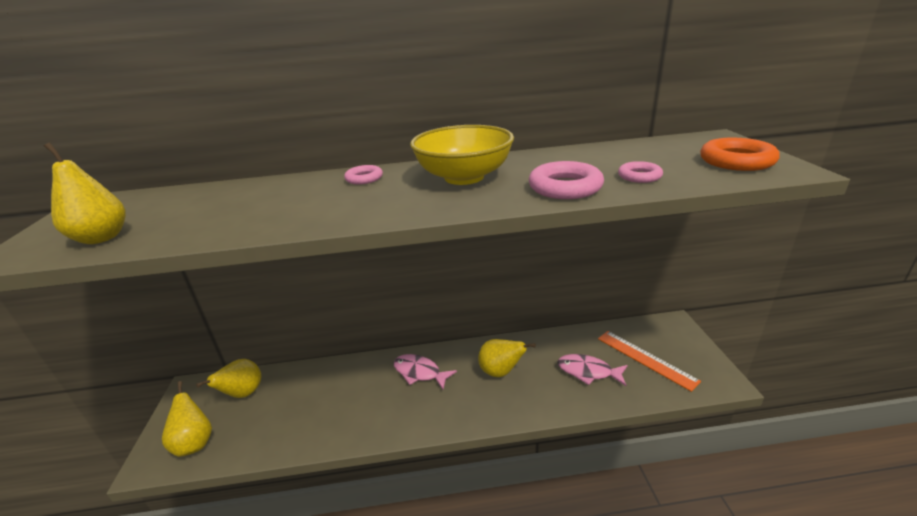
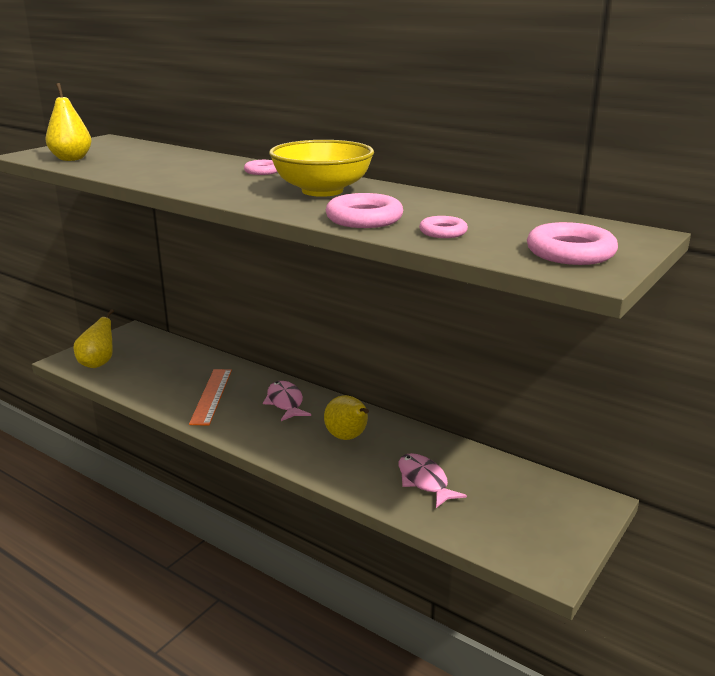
camera: 40 degrees right, 5 degrees down
yellow pear [196,359,261,398] -> none
orange ruler [598,331,701,392] -> orange ruler moved to [189,369,232,426]
orange ring [700,138,780,171] -> pink ring [527,222,618,265]

